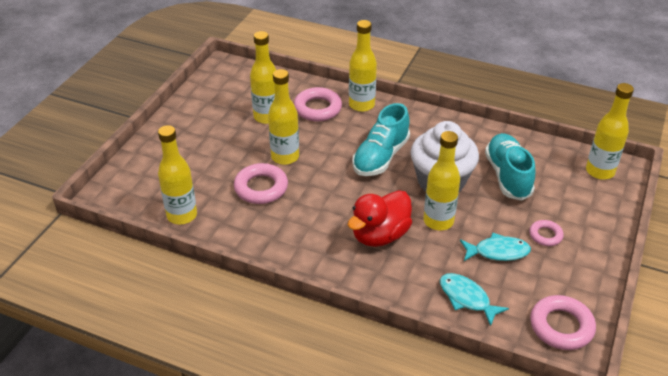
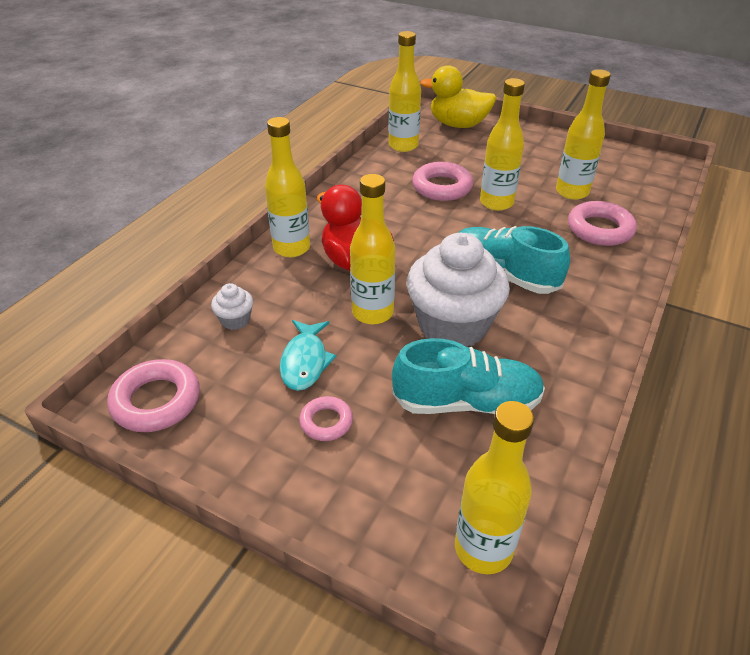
camera: 95 degrees right, 0 degrees up
yellow bottle [349,20,377,112] -> yellow bottle moved to [265,117,310,257]
turquoise fish [440,273,509,326] -> white cupcake [211,283,253,330]
none -> yellow duck [420,65,497,128]

